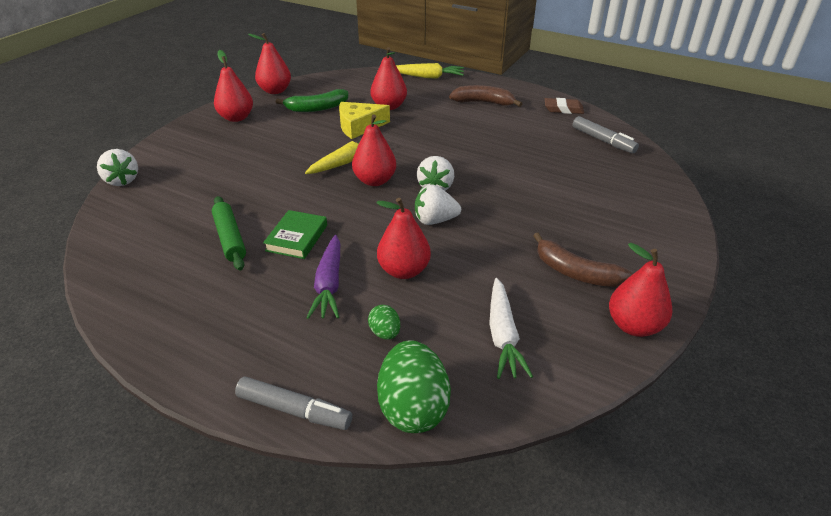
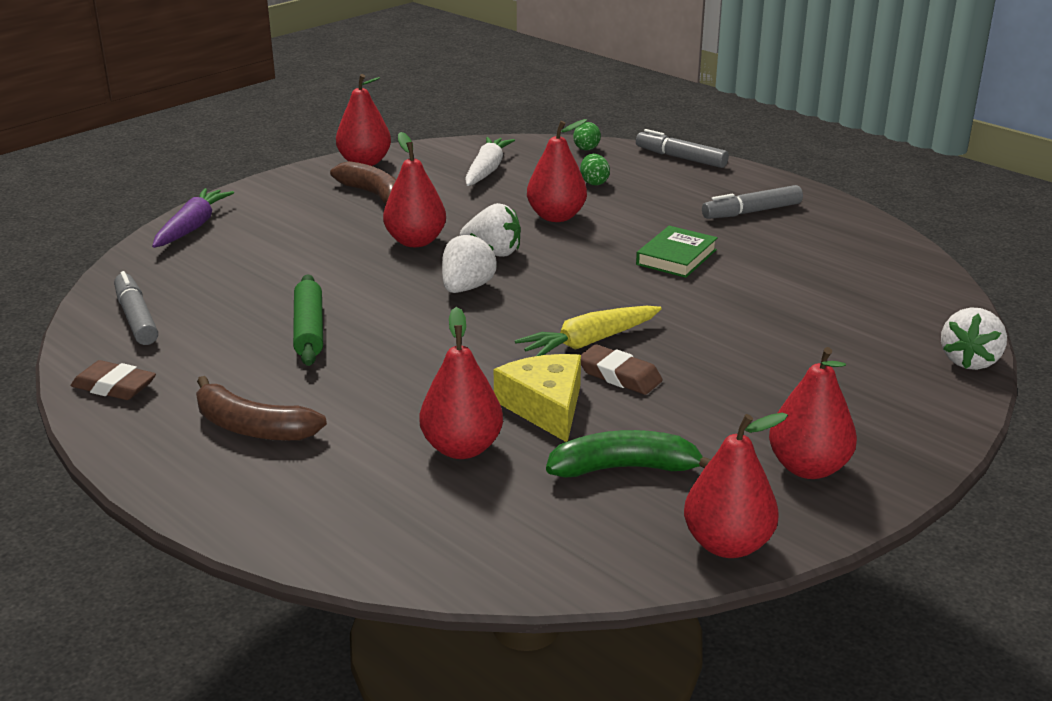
camera: 165 degrees left, 10 degrees down
white strawberry [97,149,138,186] -> white strawberry turned 135 degrees counterclockwise [941,307,1007,370]
green rolling pin [212,196,246,271] -> green rolling pin moved to [293,274,323,366]
purple carrot [306,235,340,319] -> purple carrot moved to [152,188,234,248]
yellow cheese [339,102,390,139] -> yellow cheese turned 105 degrees counterclockwise [494,354,581,442]
red pear [352,114,396,186] -> red pear moved to [383,132,446,247]
green egg [377,340,451,433] -> green egg [573,122,601,151], size x0.49
yellow carrot [396,63,464,79] -> none
none -> brown eraser [581,344,663,395]
none -> grey marker [702,185,803,219]

